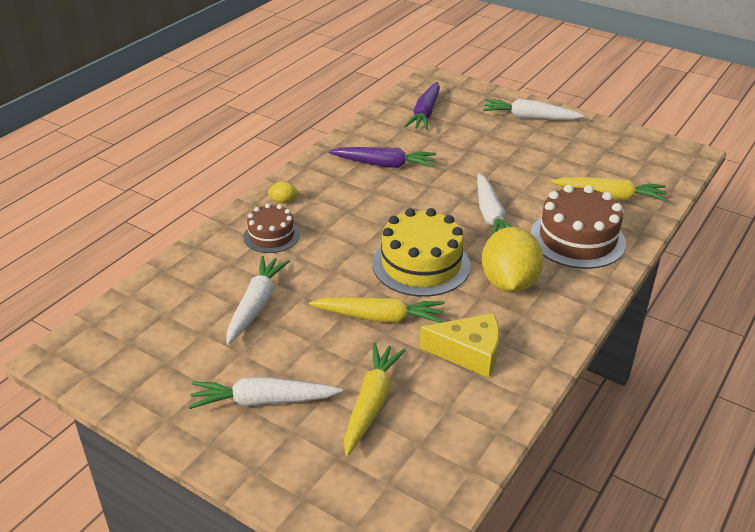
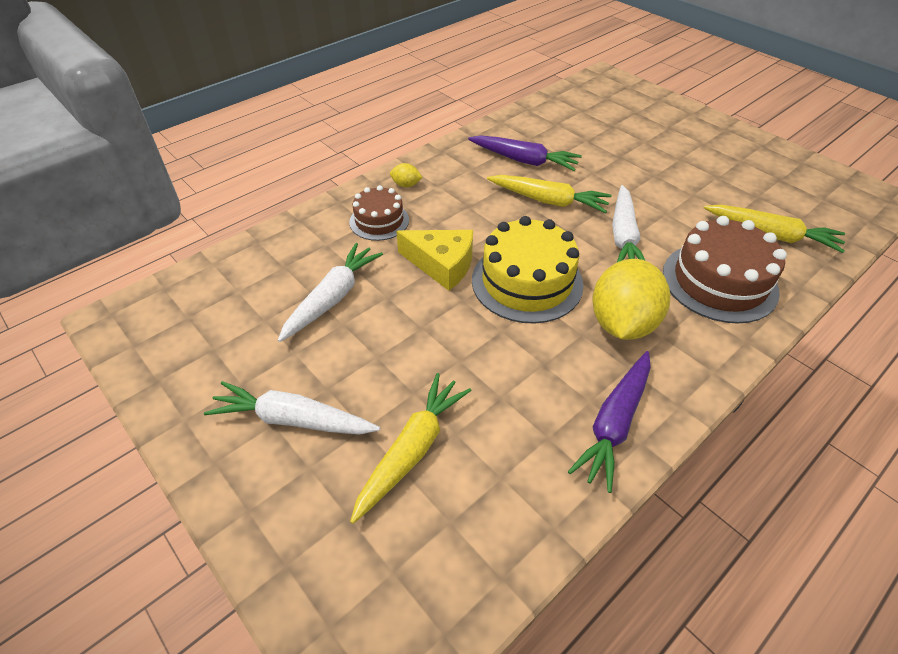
camera: 15 degrees right, 10 degrees up
yellow carrot [309,297,445,323] -> yellow carrot moved to [487,175,612,213]
purple carrot [404,82,440,130] -> purple carrot moved to [568,351,651,493]
yellow cheese [419,313,499,378] -> yellow cheese moved to [396,230,473,291]
white carrot [483,99,584,120] -> none

